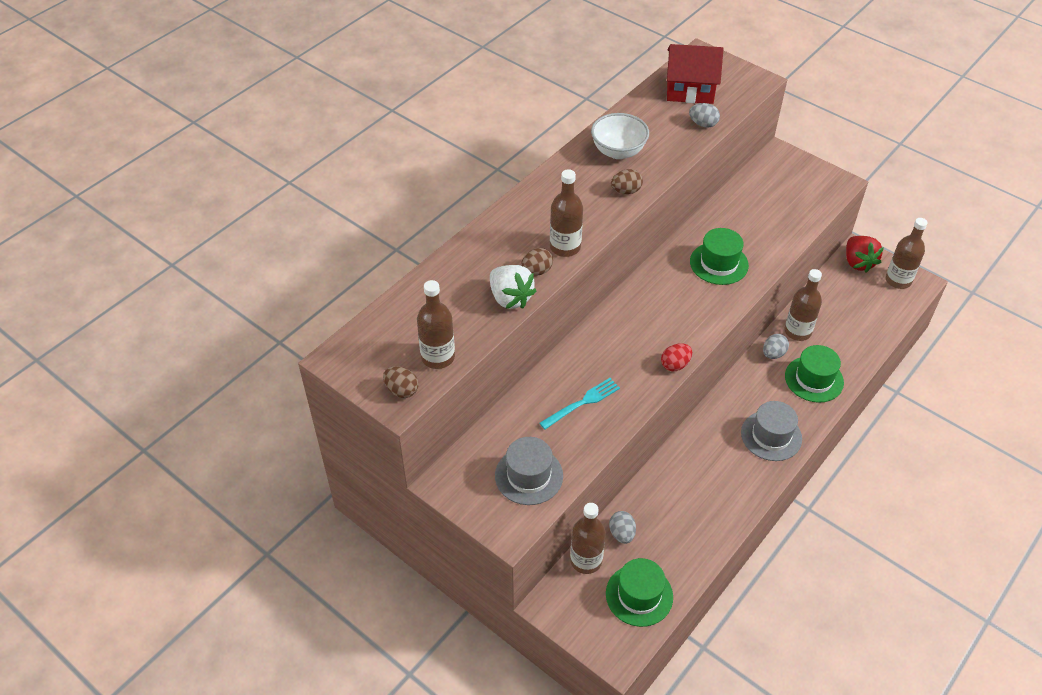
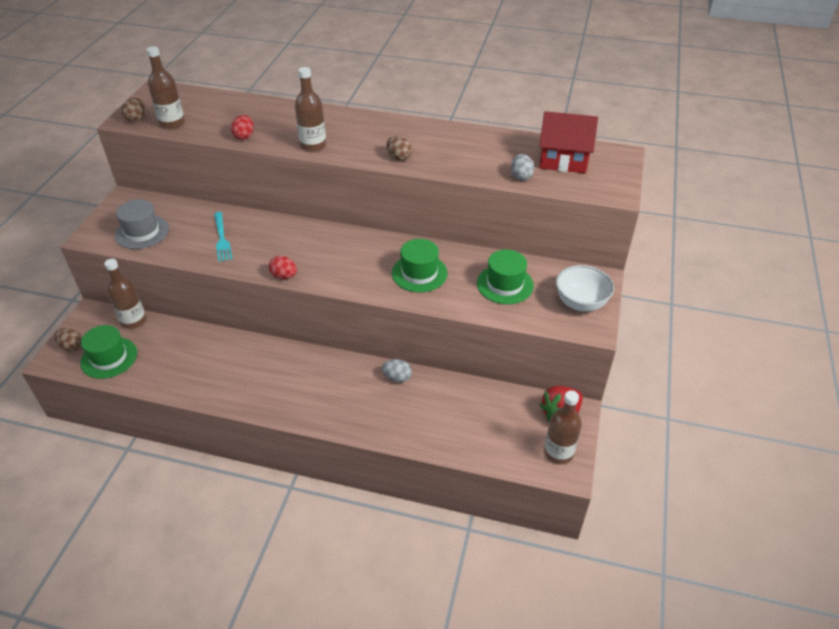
camera: 65 degrees right, 5 degrees down
white strawberry [490,265,536,309] -> red egg [231,115,254,140]
brown egg [521,248,553,276] -> brown egg moved to [54,328,82,351]
turquoise fork [539,378,620,430] -> turquoise fork turned 45 degrees clockwise [214,212,232,262]
white bowl [591,113,649,159] -> white bowl moved to [556,265,614,312]
grey egg [609,511,636,544] -> none
red house [667,44,723,104] -> red house turned 60 degrees counterclockwise [539,111,598,173]
grey hat [741,401,802,461] -> none
brown bottle [784,269,822,341] -> none
green hat [785,345,844,403] -> green hat moved to [477,250,534,304]

